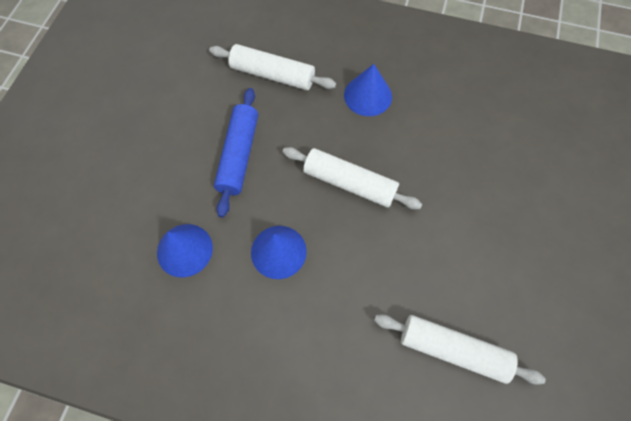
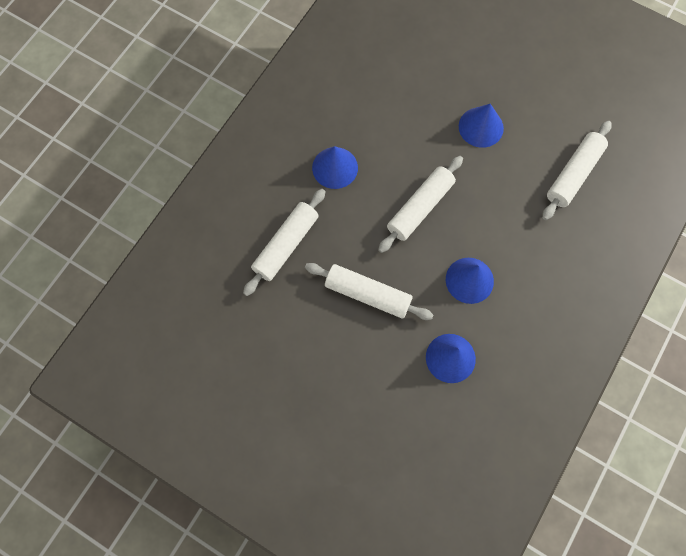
camera: 75 degrees left, 5 degrees up
blue rolling pin [214,88,258,217] -> white rolling pin [305,263,433,320]
none -> blue cone [459,104,504,148]

